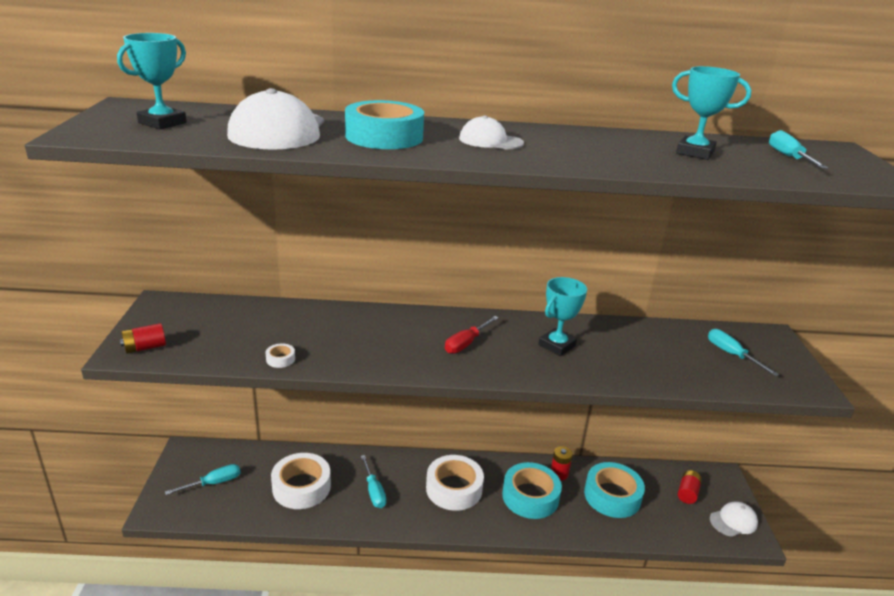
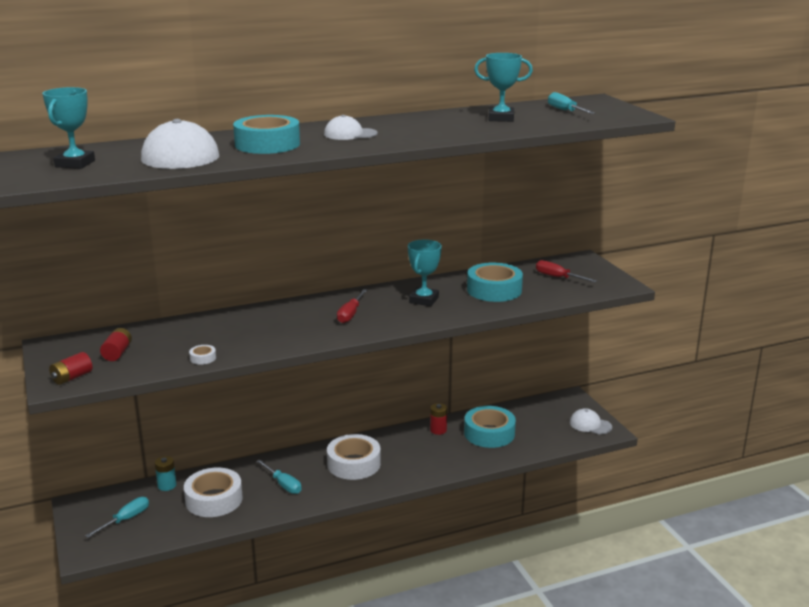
camera: 20 degrees left, 5 degrees down
turquoise tape [502,462,562,519] -> turquoise tape moved to [467,262,523,302]
red battery [678,470,702,504] -> red battery moved to [100,328,132,361]
turquoise screwdriver [708,329,779,376] -> red screwdriver [536,260,597,282]
white cap [710,501,758,537] -> white cap turned 105 degrees counterclockwise [570,408,612,434]
none -> turquoise battery [155,456,176,491]

